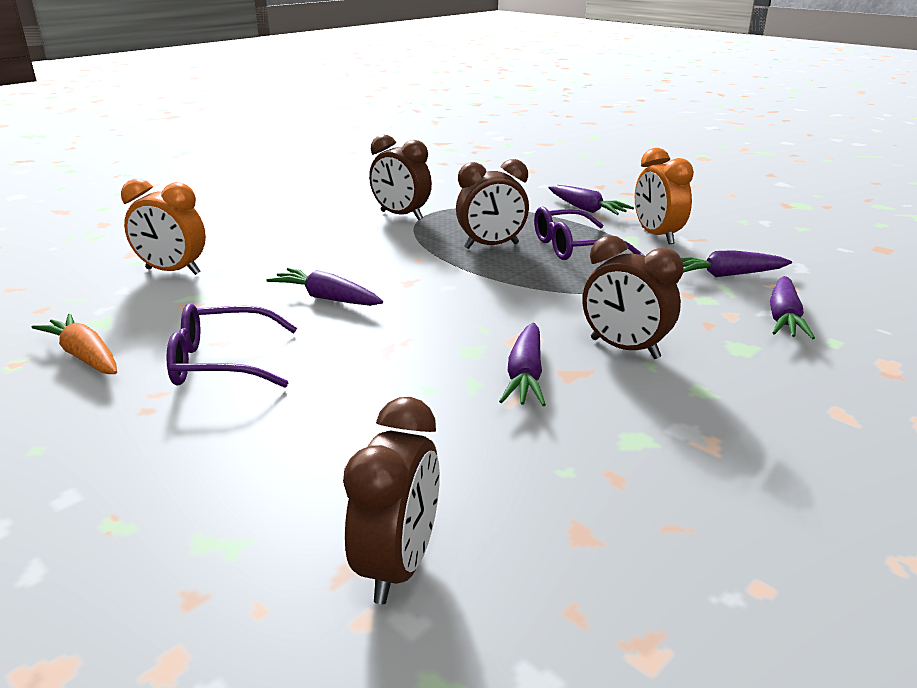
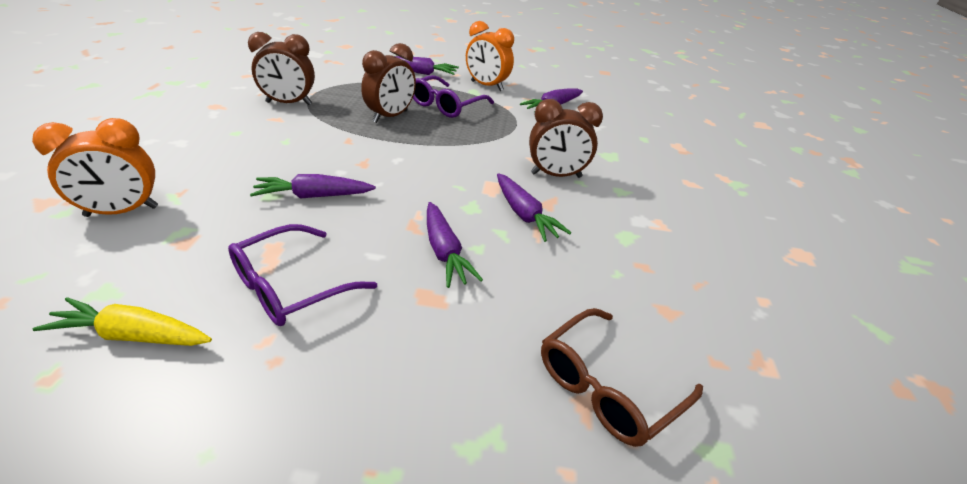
camera: 40 degrees left, 10 degrees up
orange carrot [32,314,117,374] -> yellow carrot [33,297,212,346]
brown clock [343,397,440,604] -> brown glasses [541,308,703,447]
purple carrot [770,276,815,339] -> purple carrot moved to [427,202,483,288]

